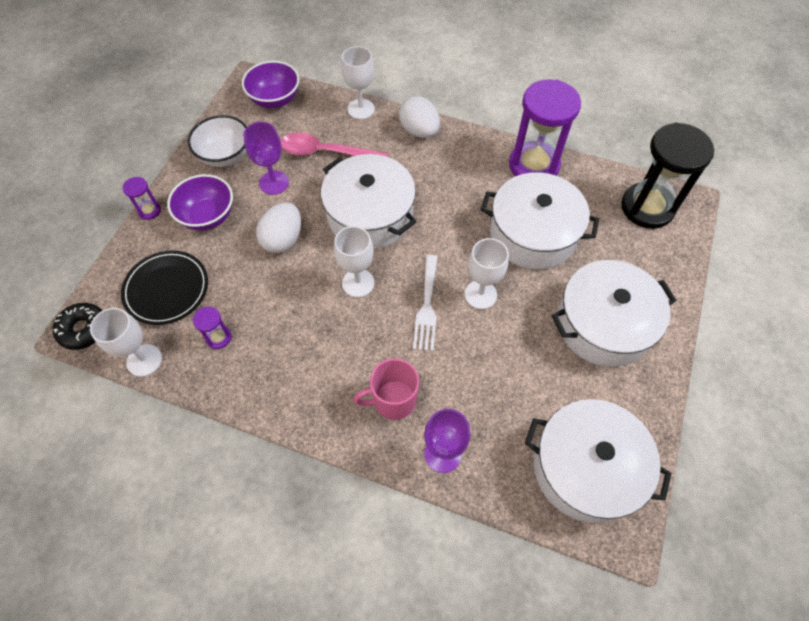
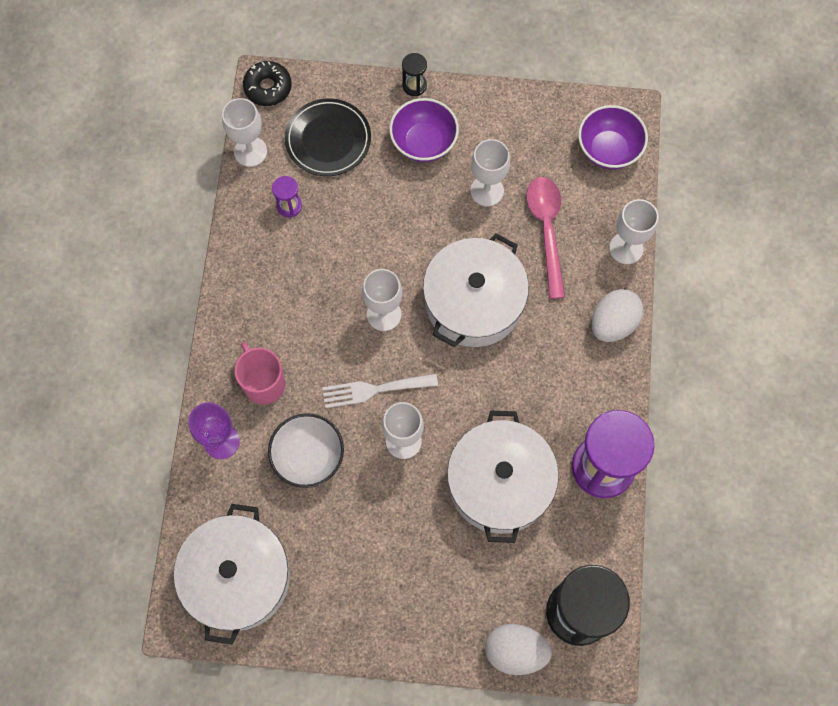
camera: 75 degrees right, 10 degrees up
purple hourglass [123,177,161,220] -> black hourglass [402,53,427,96]
white bowl [188,115,247,167] -> white bowl moved to [268,413,344,488]
purple goblet [243,122,289,195] -> white goblet [470,139,510,206]
white egg [256,202,301,253] -> white egg moved to [485,624,552,675]
white pot [552,260,676,367] -> none

